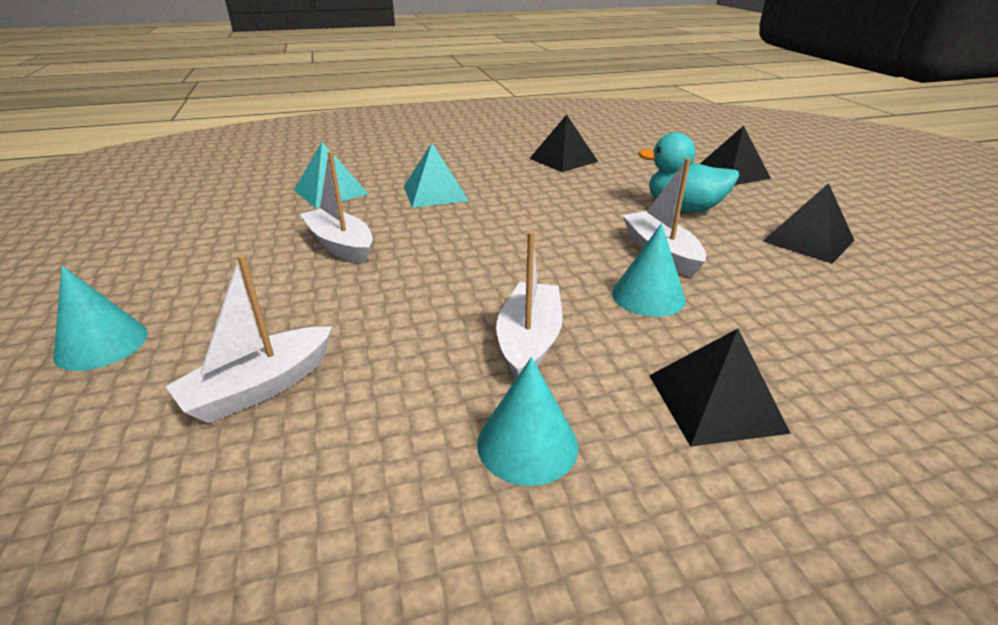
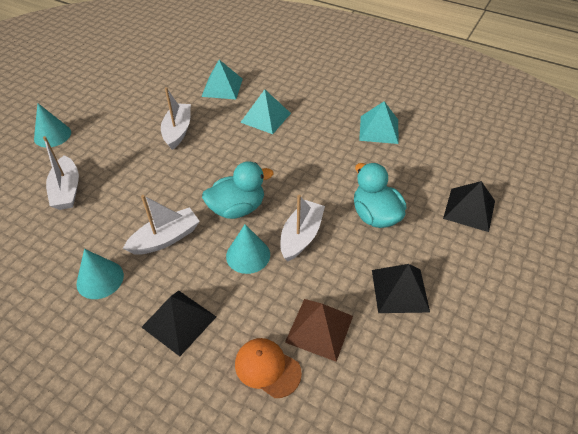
camera: 45 degrees right, 15 degrees up
white boat [165,254,333,423] -> white boat turned 105 degrees counterclockwise [43,136,79,210]
black pyramid [529,114,598,172] -> turquoise pyramid [359,101,399,144]
none -> turquoise duck [202,161,274,219]
none -> orange cap [235,338,302,398]
none -> brown pyramid [285,299,353,362]

